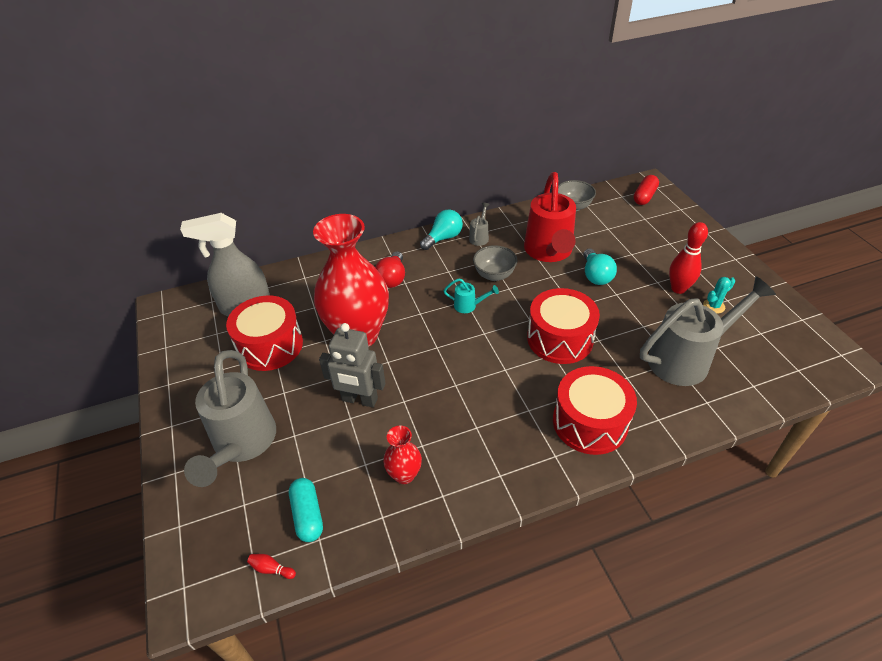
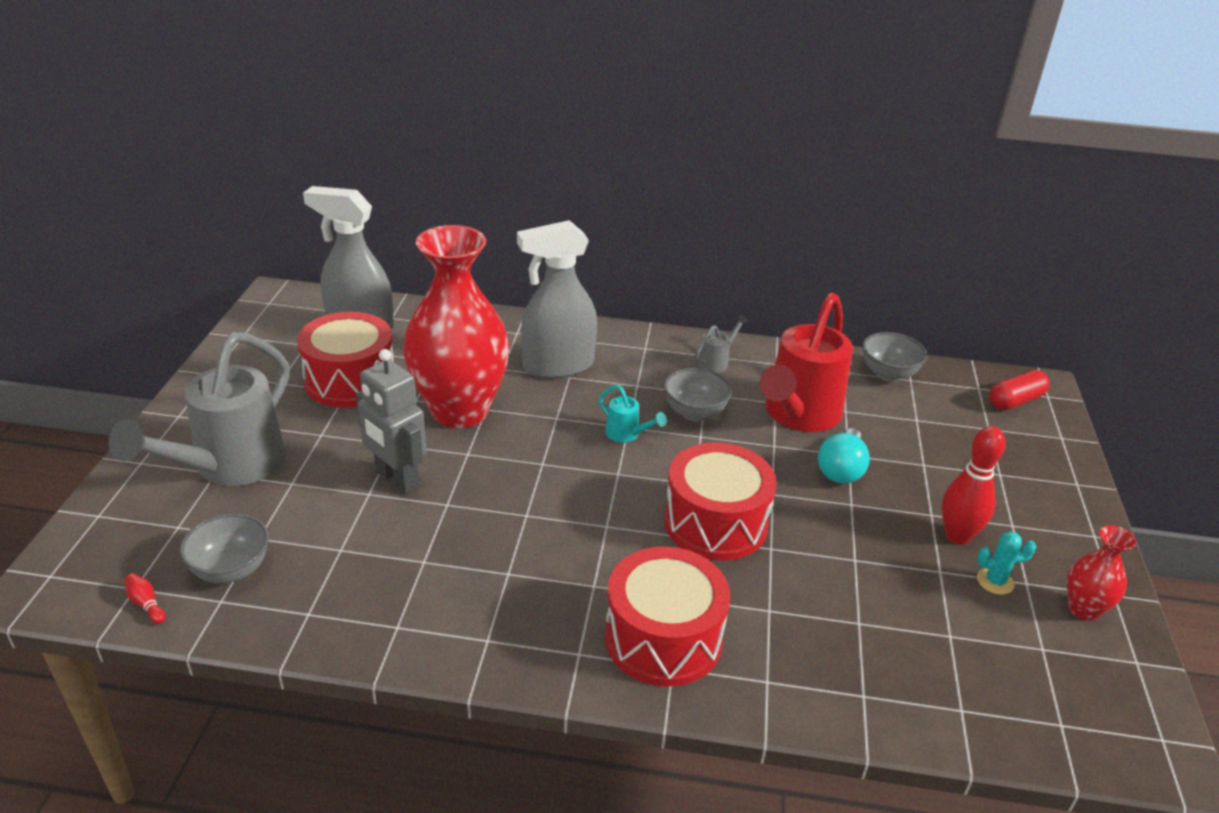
camera: 25 degrees right, 10 degrees down
turquoise capsule [289,478,323,542] -> grey bowl [179,513,269,584]
red light bulb [375,251,405,288] -> grey spray bottle [517,220,597,379]
red vase [383,426,422,484] -> red vase moved to [1067,525,1136,621]
turquoise light bulb [420,210,463,250] -> none
grey watering can [640,276,776,386] -> none

